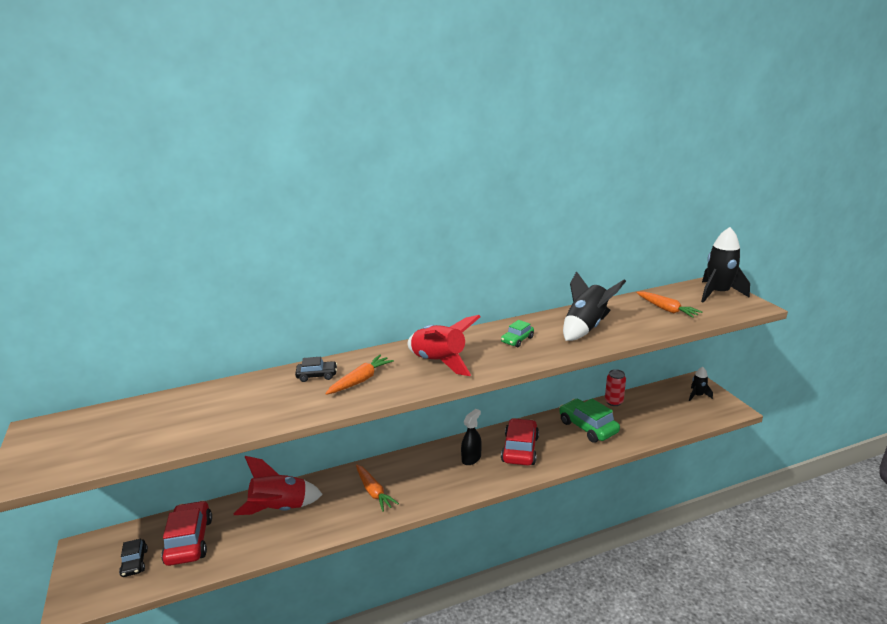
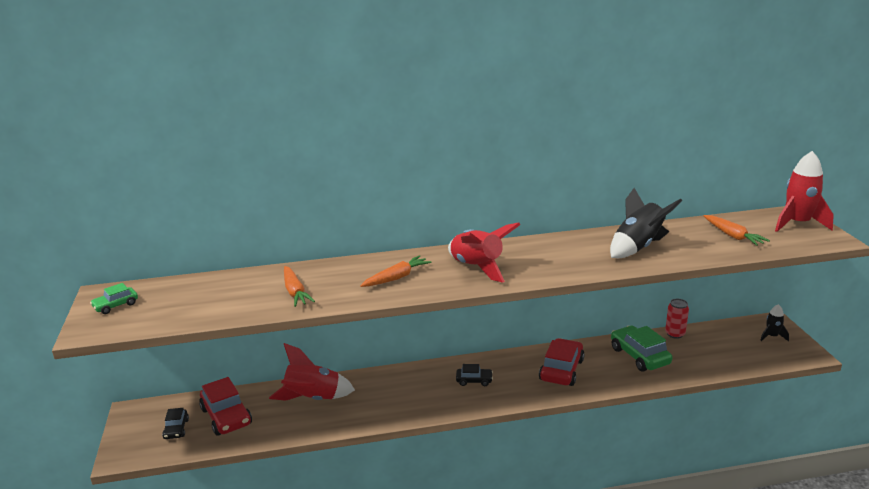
camera: 10 degrees right, 0 degrees up
red car [161,500,212,566] -> red car turned 150 degrees clockwise [199,377,252,436]
black car [295,357,337,382] -> black car moved to [456,364,493,386]
orange carrot [356,465,399,512] -> orange carrot moved to [284,266,315,307]
black spray bottle [461,409,482,465] -> none
green car [501,320,534,347] -> green car moved to [90,283,138,314]
black rocket [701,227,750,303] -> red rocket [775,151,834,232]

